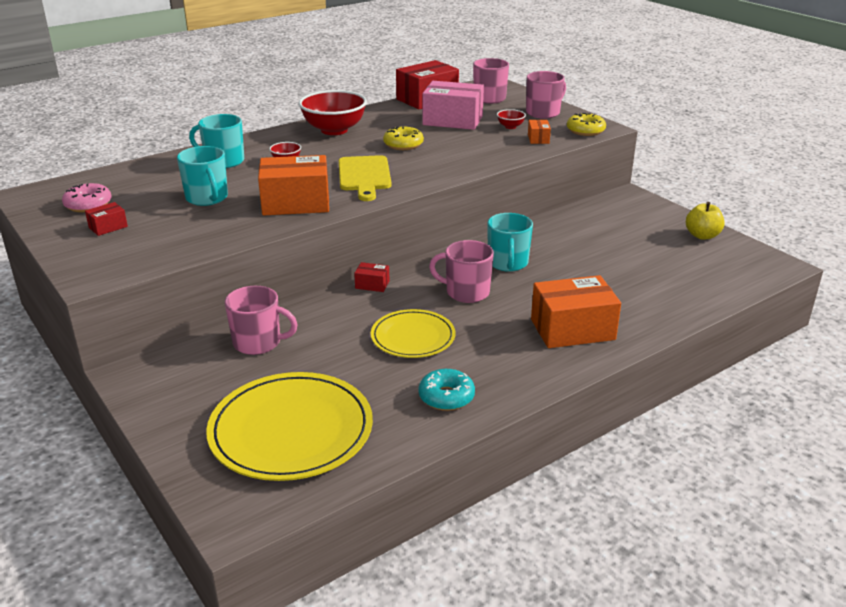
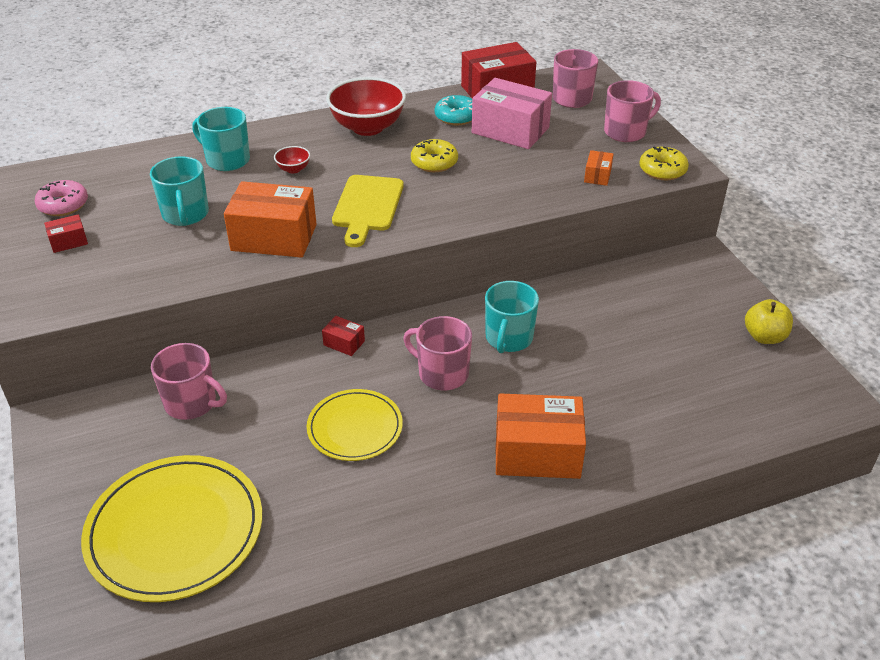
camera: 15 degrees right, 10 degrees up
turquoise donut [419,369,475,411] -> turquoise donut moved to [435,95,472,125]
red bowl [497,109,526,129] -> none

